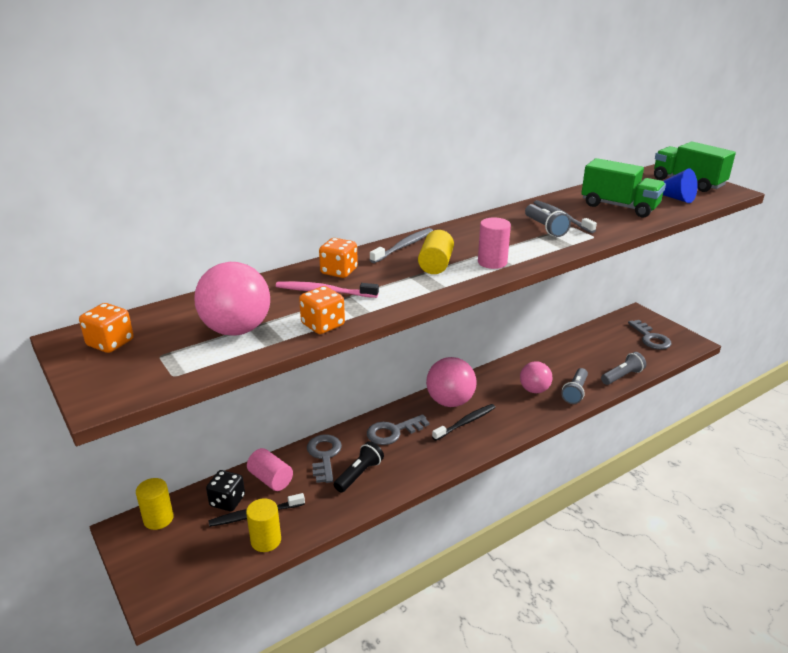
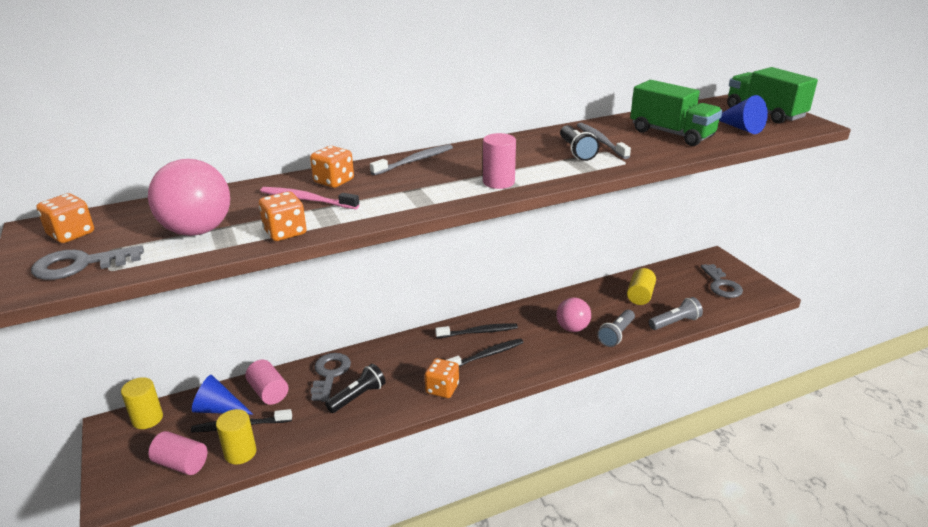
camera: 10 degrees right, 0 degrees up
black dice [206,470,245,511] -> blue cone [192,375,253,415]
grey key [367,414,430,445] -> grey key moved to [31,245,144,280]
yellow cylinder [418,230,454,274] -> yellow cylinder moved to [627,268,656,305]
pink ball [426,357,476,407] -> black toothbrush [435,323,518,338]
grey flashlight [525,204,571,237] -> black flashlight [560,125,599,161]
none -> pink cylinder [148,431,207,475]
none -> orange dice [425,358,459,398]

